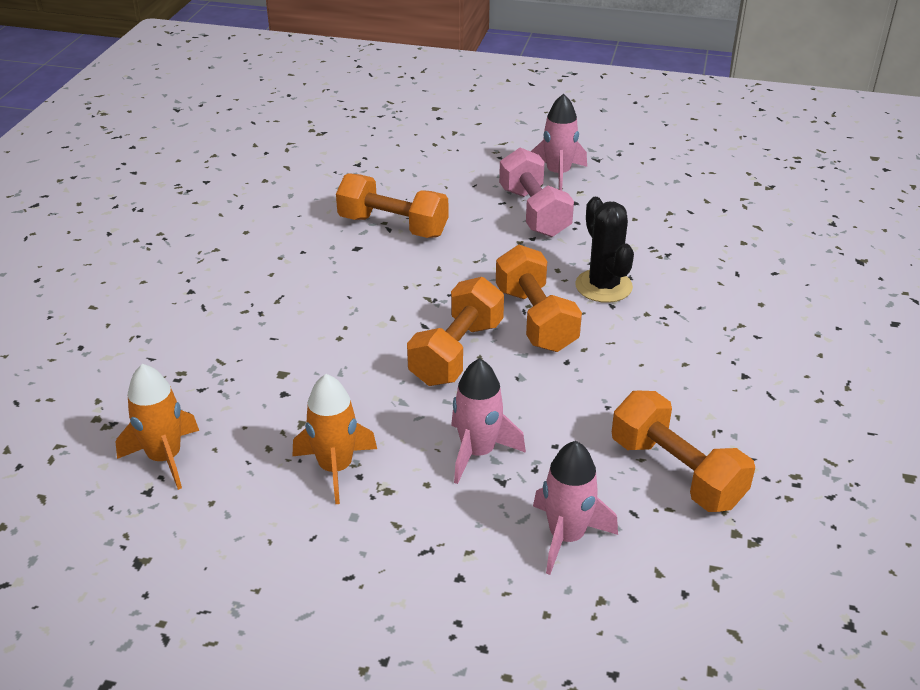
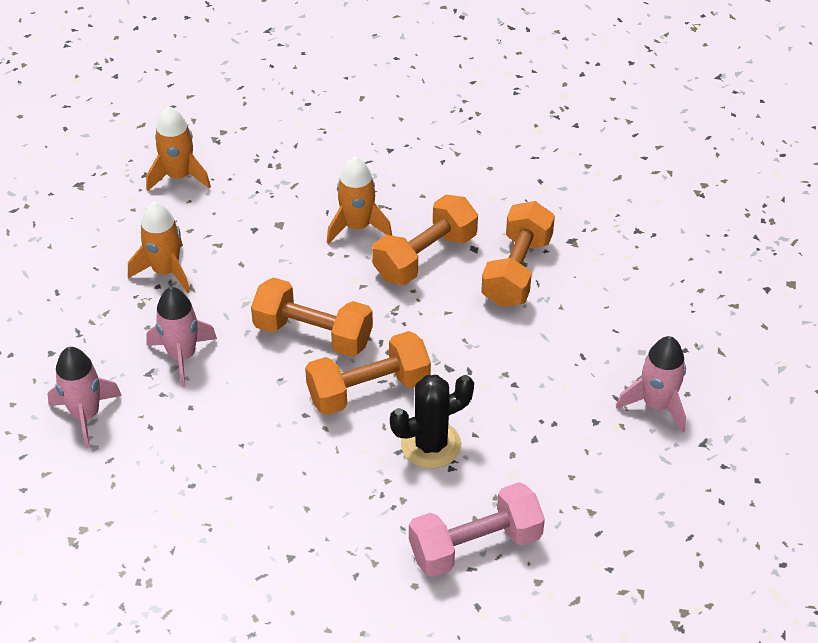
camera: 85 degrees right, 10 degrees up
pink dumbbell [499,147,574,237] -> pink dumbbell moved to [409,482,545,577]
orange dumbbell [612,391,755,512] -> orange dumbbell moved to [372,195,478,285]
none -> orange rocket [327,157,392,244]

